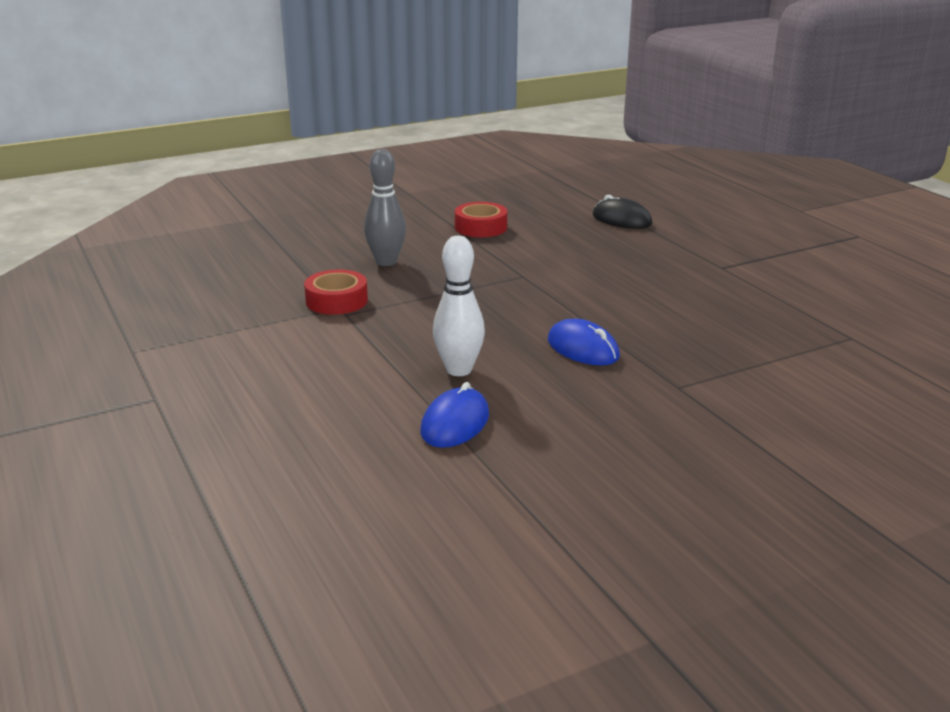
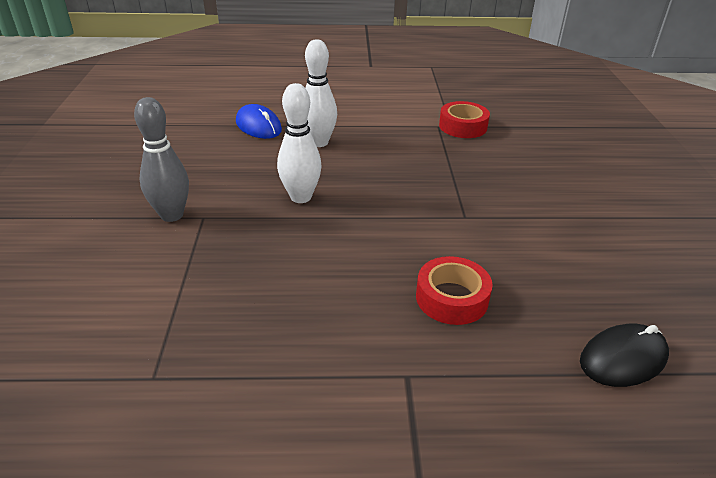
camera: 115 degrees right, 10 degrees up
grey bowling pin [364,149,406,266] -> grey bowling pin moved to [134,97,189,222]
red tape [455,202,507,237] -> red tape moved to [416,256,493,325]
blue mouse [548,319,620,365] -> white bowling pin [277,83,322,203]

